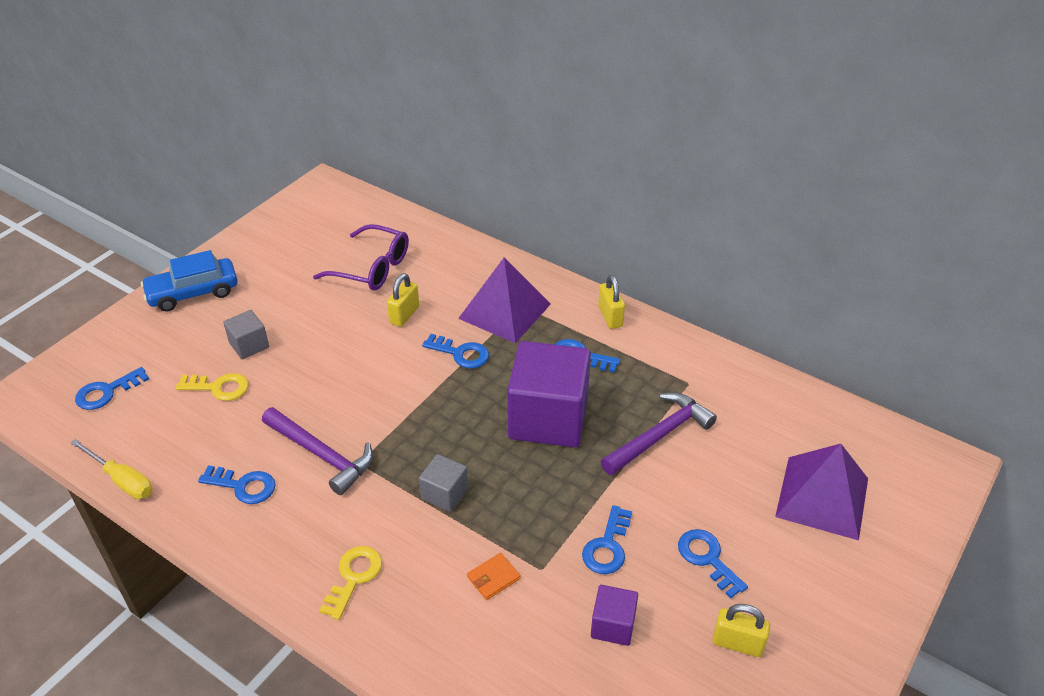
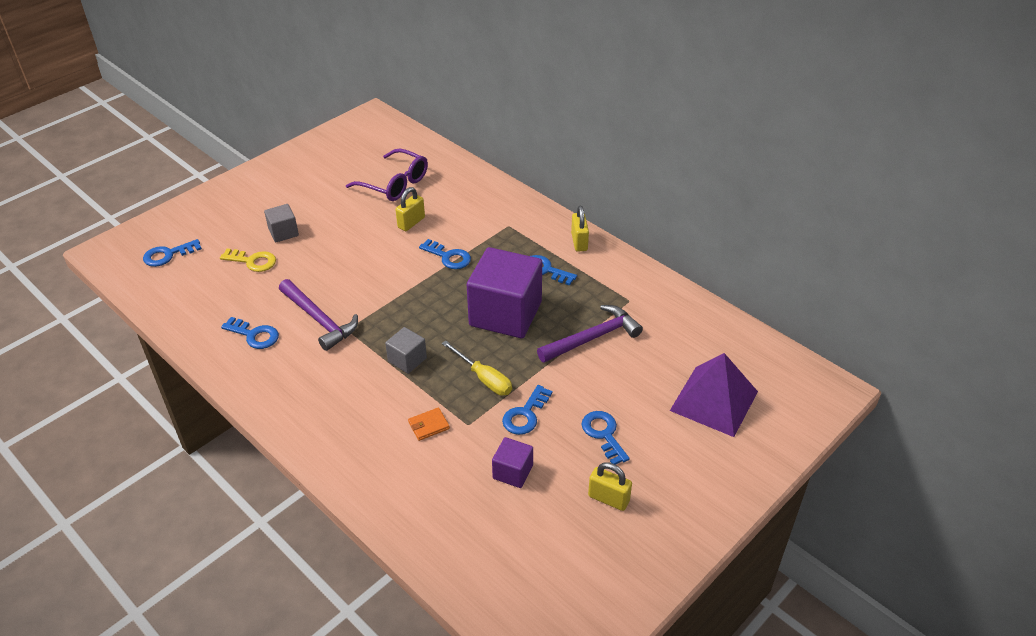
camera: 10 degrees right, 0 degrees up
yellow screwdriver [70,439,152,499] -> yellow screwdriver moved to [442,340,512,395]
blue car [141,250,238,312] -> none
yellow key [319,546,382,620] -> none
purple pyramid [458,258,551,343] -> none

